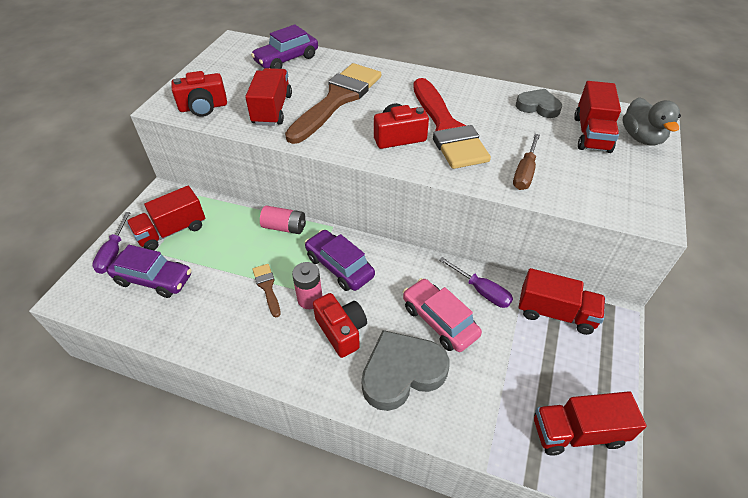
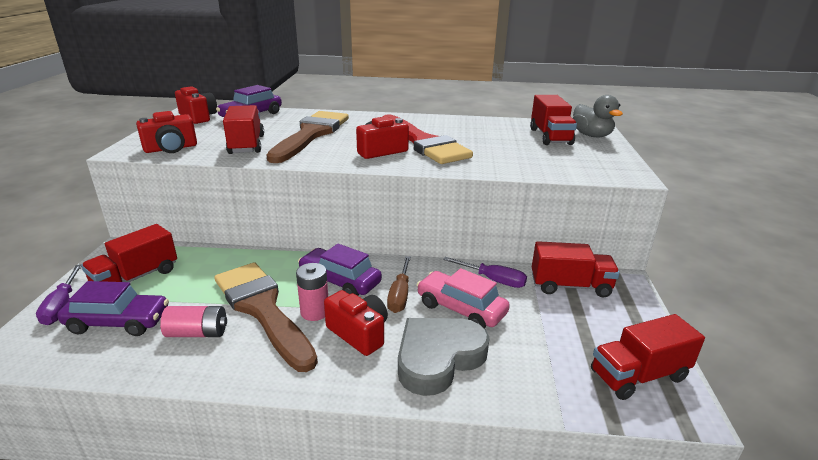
camera: 15 degrees left, 20 degrees down
brown brush [252,264,281,317] -> brown brush [214,262,318,372], size x2.36
pink battery [260,206,306,234] -> pink battery moved to [160,306,227,337]
brown screwdriver [513,134,540,190] -> brown screwdriver moved to [387,256,411,313]
grey heart [516,89,562,118] -> none
none -> red camera [175,86,217,124]

